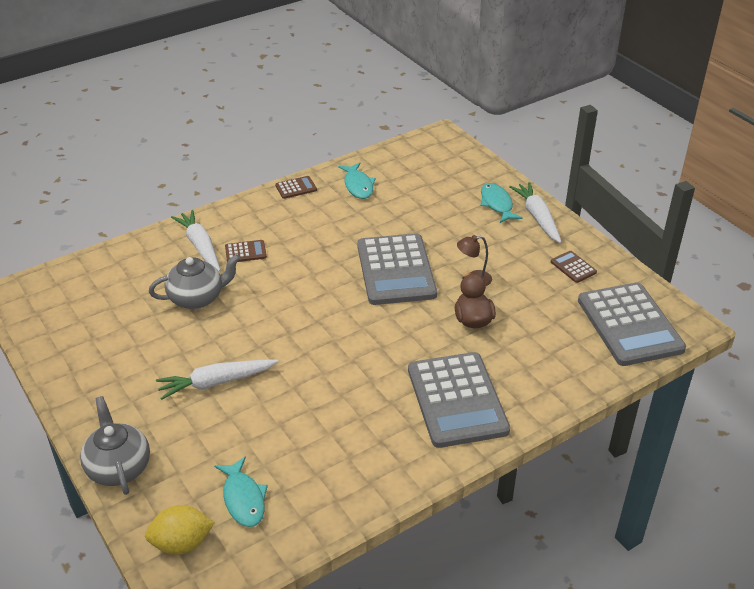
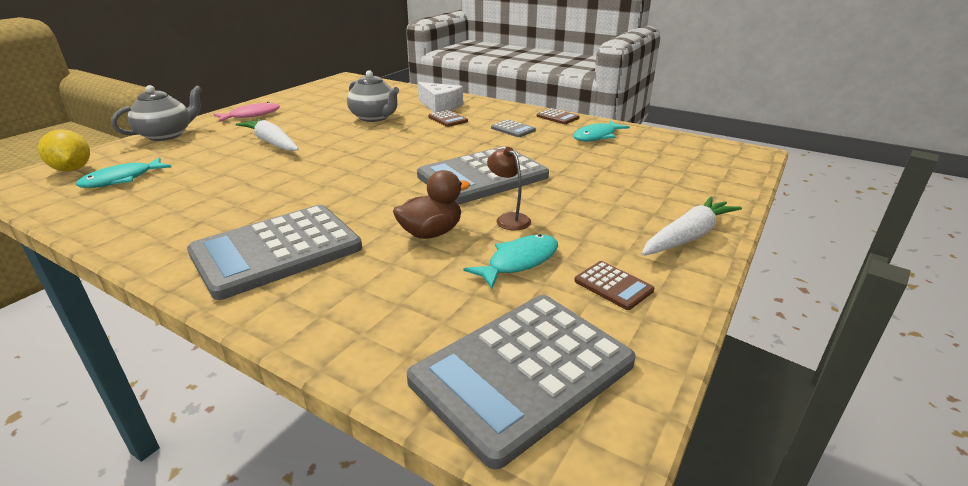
camera: 65 degrees right, 10 degrees down
white carrot [171,210,220,272] -> white cheese [418,82,463,113]
turquoise fish [480,183,523,223] -> turquoise fish moved to [463,234,558,289]
brown calculator [551,251,597,283] -> brown calculator turned 105 degrees clockwise [574,261,654,310]
none -> pink fish [213,102,280,122]
none -> grey calculator [491,119,536,137]

